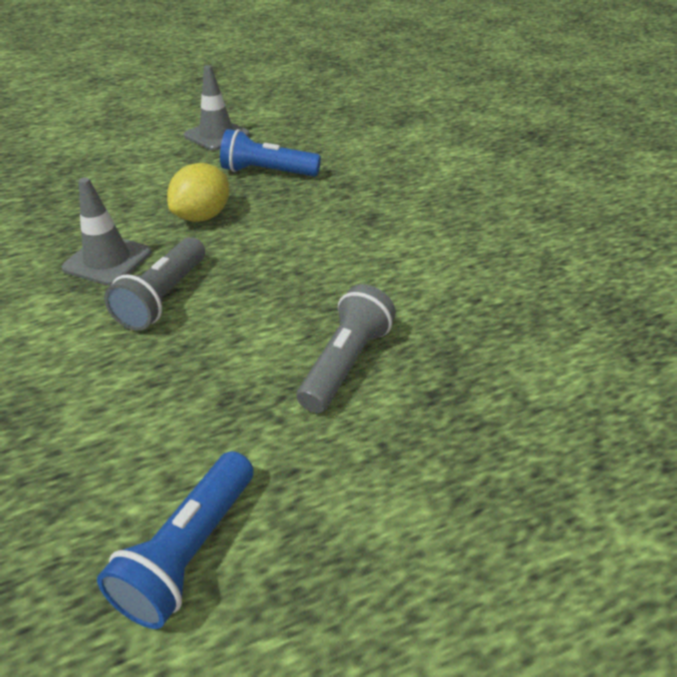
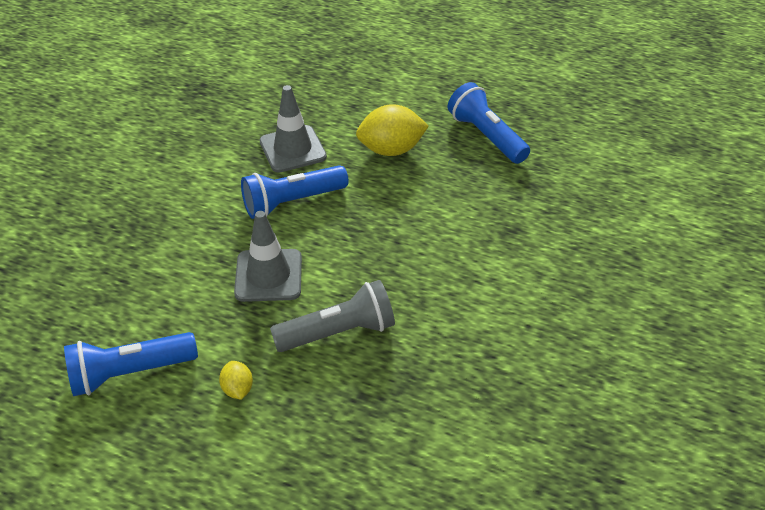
camera: 45 degrees right, 5 degrees up
grey flashlight [104,237,205,331] -> blue flashlight [241,165,349,219]
grey traffic cone [184,65,250,151] -> grey traffic cone moved to [234,211,302,302]
none -> yellow lemon [219,361,253,400]

